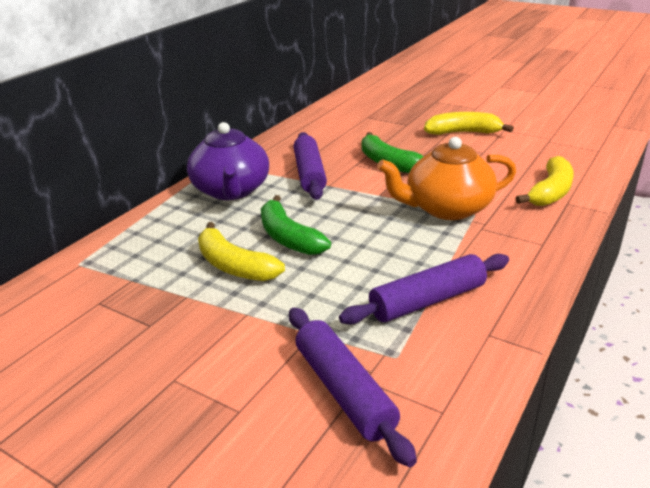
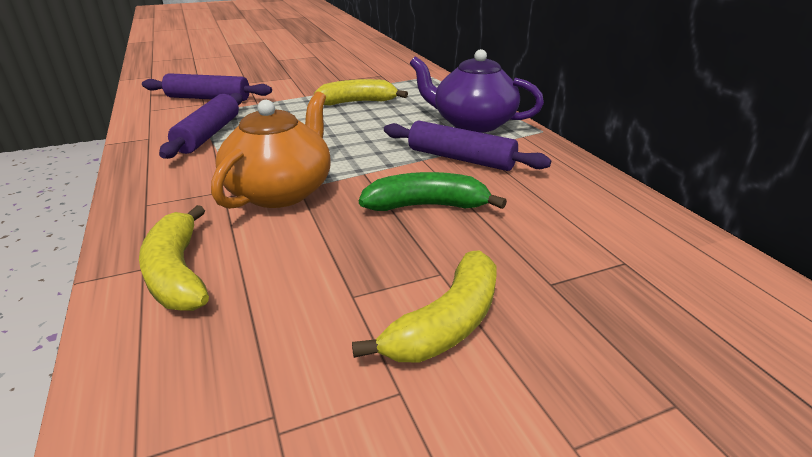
camera: 125 degrees right, 0 degrees up
green banana [261,195,331,255] -> none

